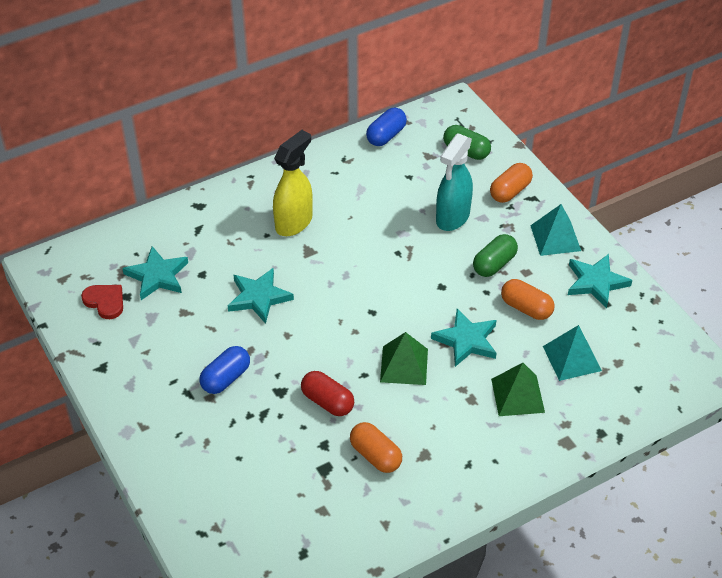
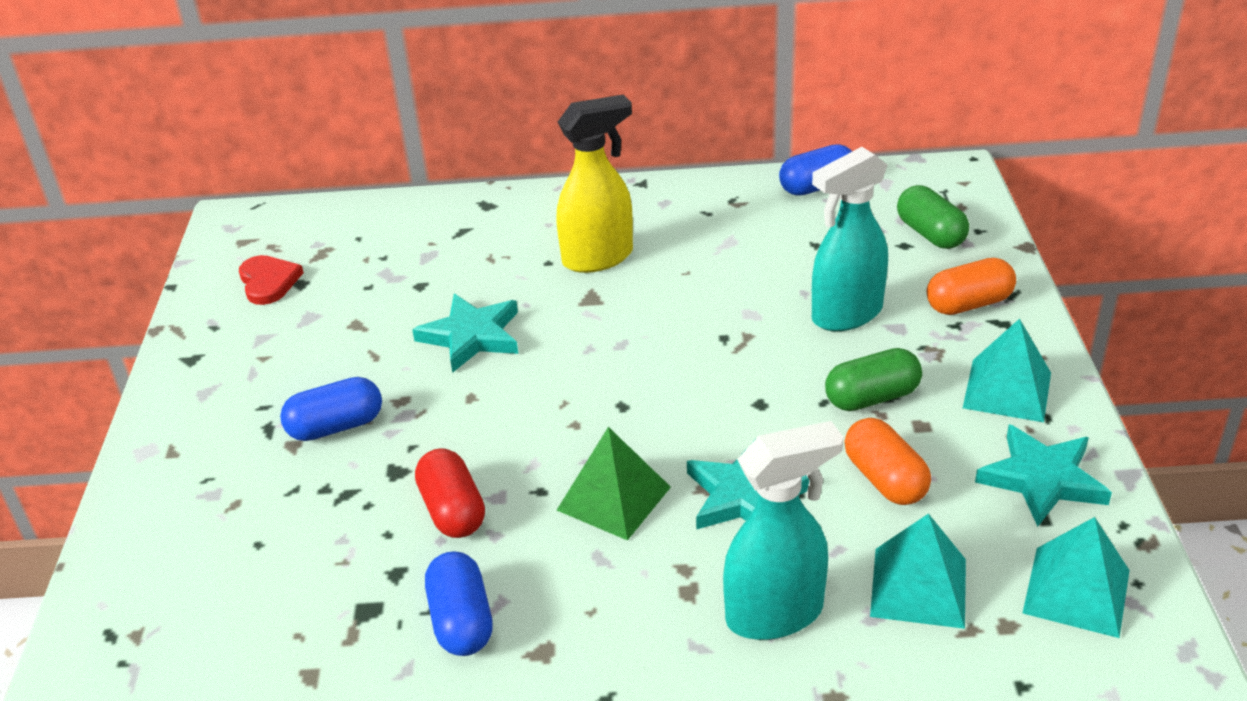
camera: 30 degrees right, 10 degrees down
turquoise star [122,246,188,300] -> none
orange capsule [350,422,402,473] -> blue capsule [425,552,493,656]
green pyramid [491,363,545,416] -> turquoise spray bottle [723,421,843,640]
none -> turquoise pyramid [1023,517,1130,638]

